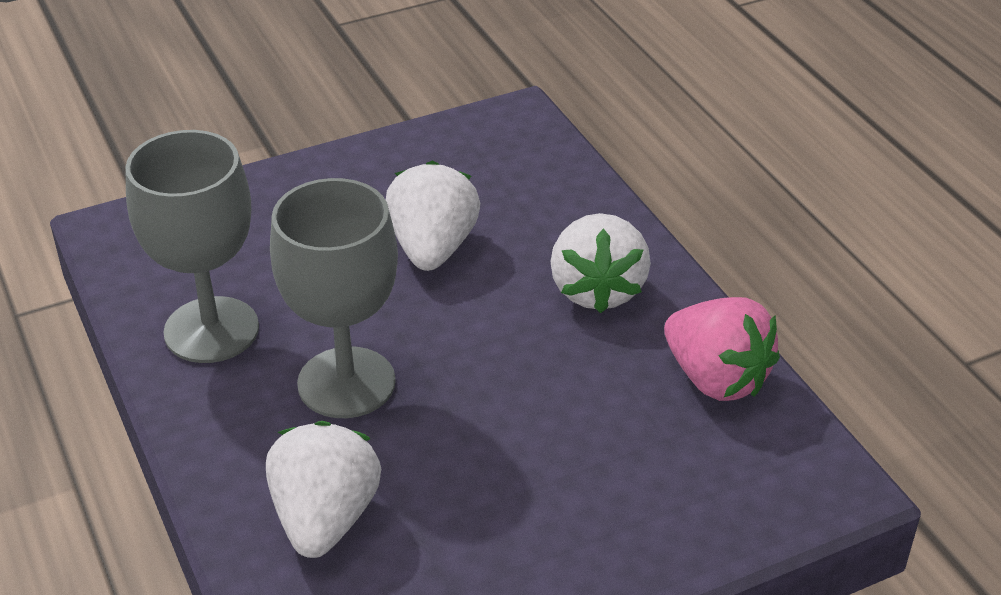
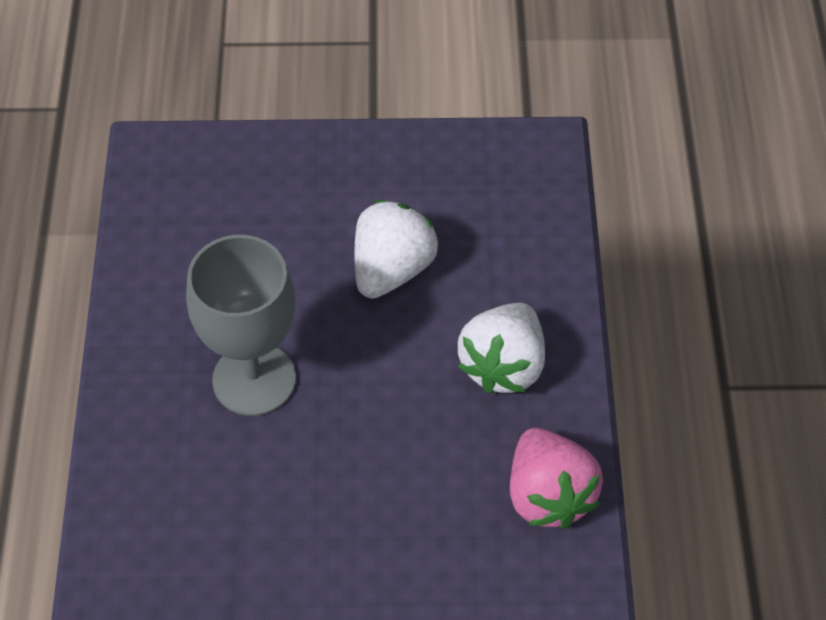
camera: 25 degrees right, 15 degrees up
grey goblet [125,130,259,363] -> none
white strawberry [266,421,381,558] -> none

